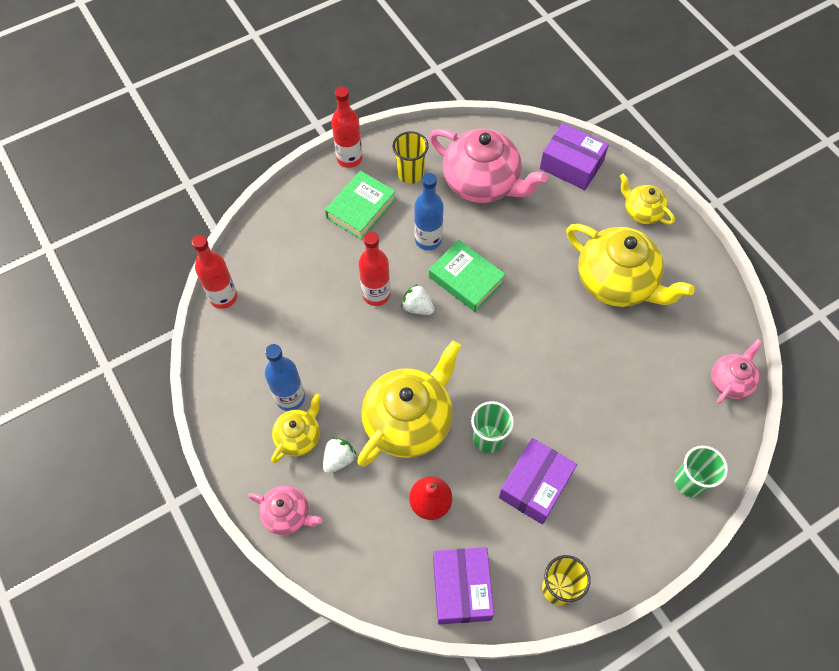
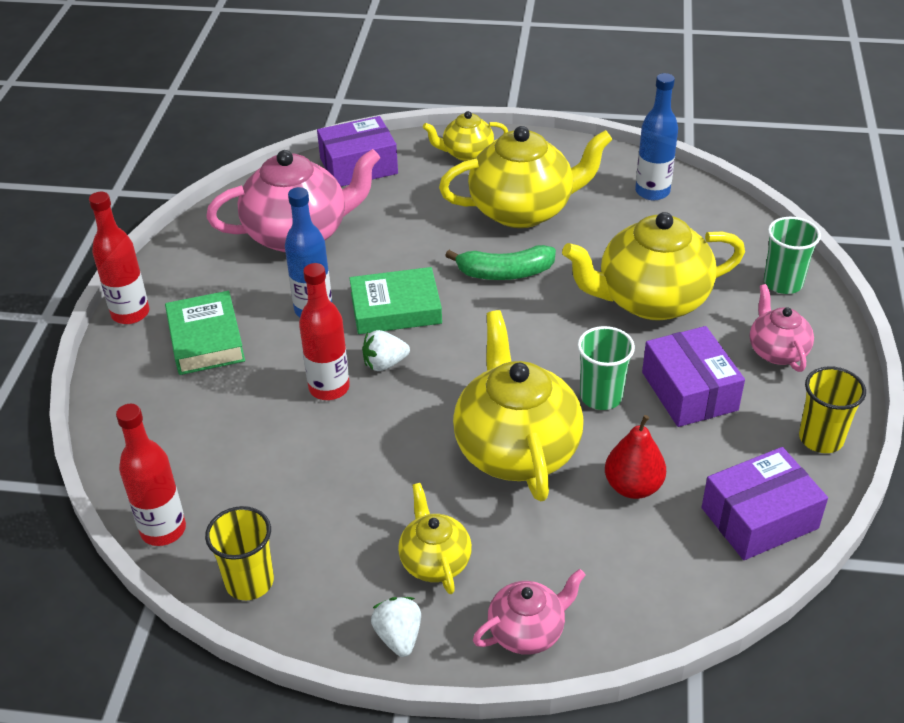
camera: 50 degrees left, 20 degrees down
blue bottle [265,344,305,411] -> blue bottle moved to [635,73,678,200]
white strawberry [323,437,357,474] -> white strawberry moved to [371,597,421,657]
yellow cup [393,131,429,184] -> yellow cup moved to [205,506,274,600]
purple box [433,547,494,625] -> purple box turned 60 degrees counterclockwise [702,447,828,560]
pink teapot [711,339,762,404] -> pink teapot moved to [750,284,814,372]
none -> green banana [445,245,556,280]
none -> yellow teapot [562,212,745,321]

